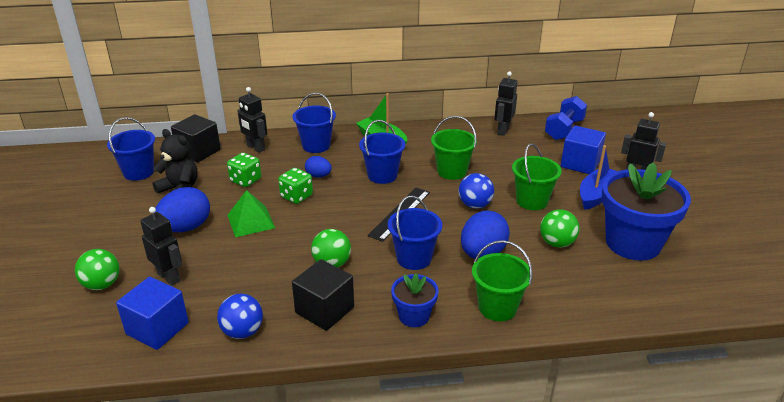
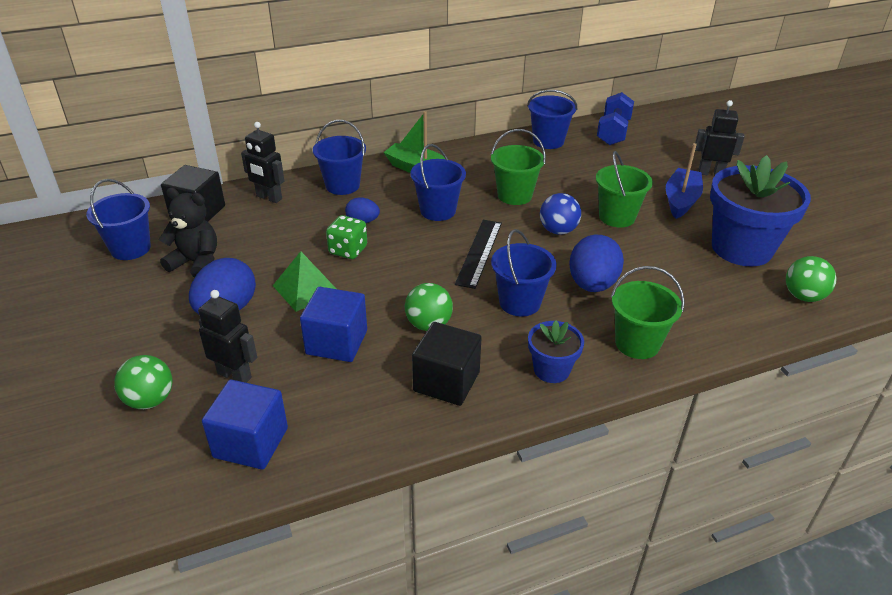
camera: 15 degrees left, 5 degrees up
blue ball [217,294,263,339] -> none
green dice [227,153,261,187] -> none
black robot [494,71,517,136] -> blue bucket [527,90,577,149]
green ball [540,209,580,248] -> green ball moved to [786,256,837,302]
blue cube [561,125,606,174] -> blue cube moved to [300,287,367,362]

